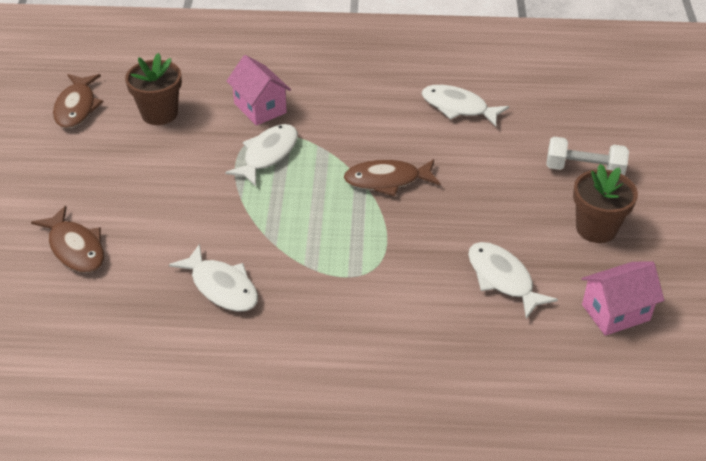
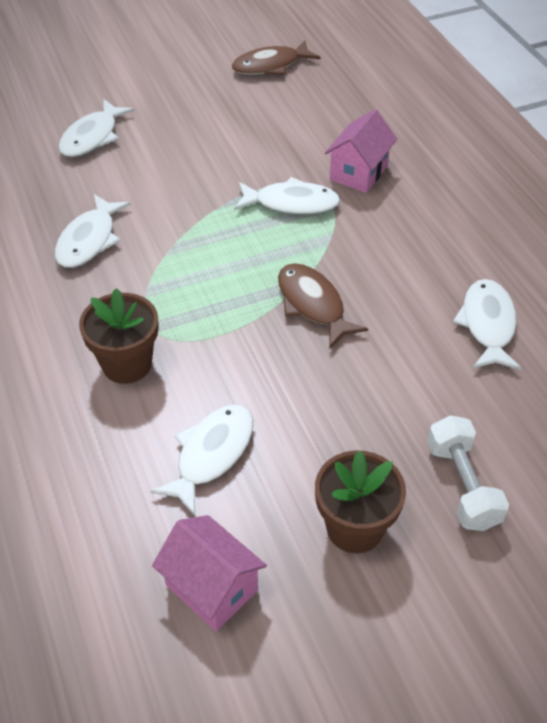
camera: 65 degrees right, 5 degrees up
brown fish [31,206,104,273] -> white fish [58,99,135,157]
brown flower pot [125,53,182,125] -> brown flower pot moved to [79,288,159,384]

